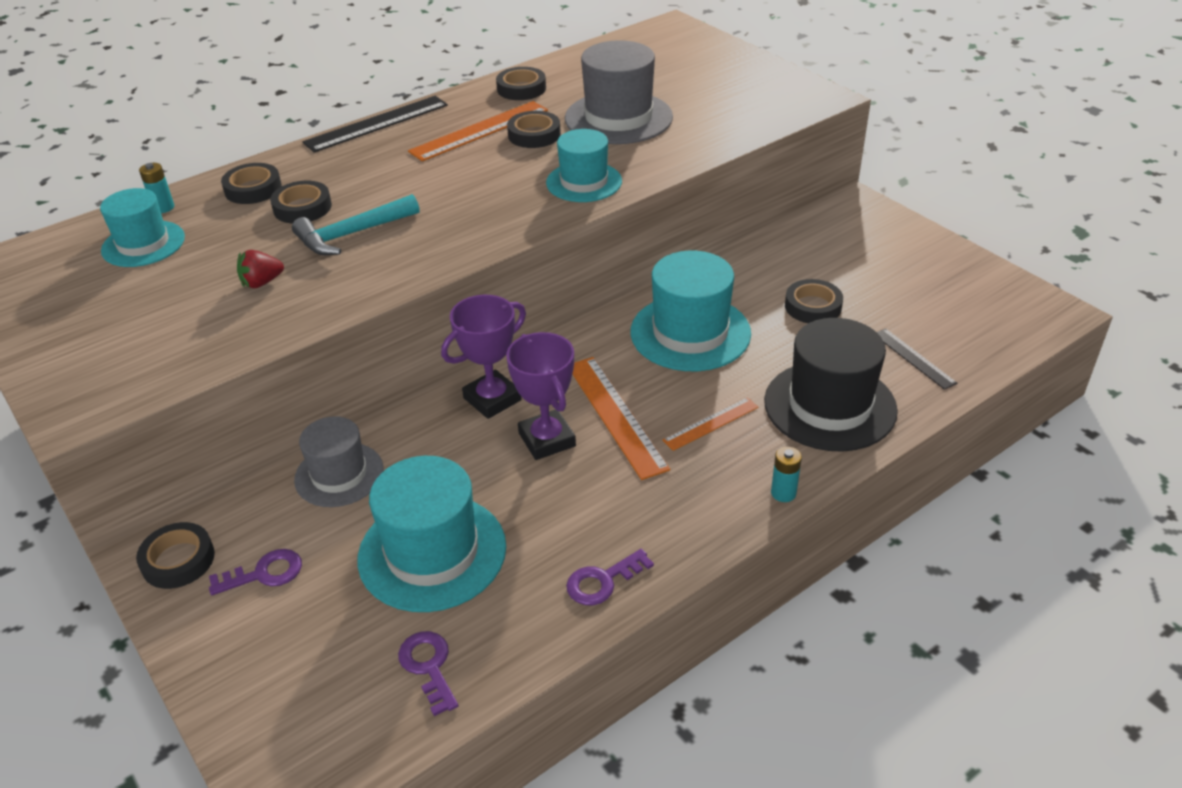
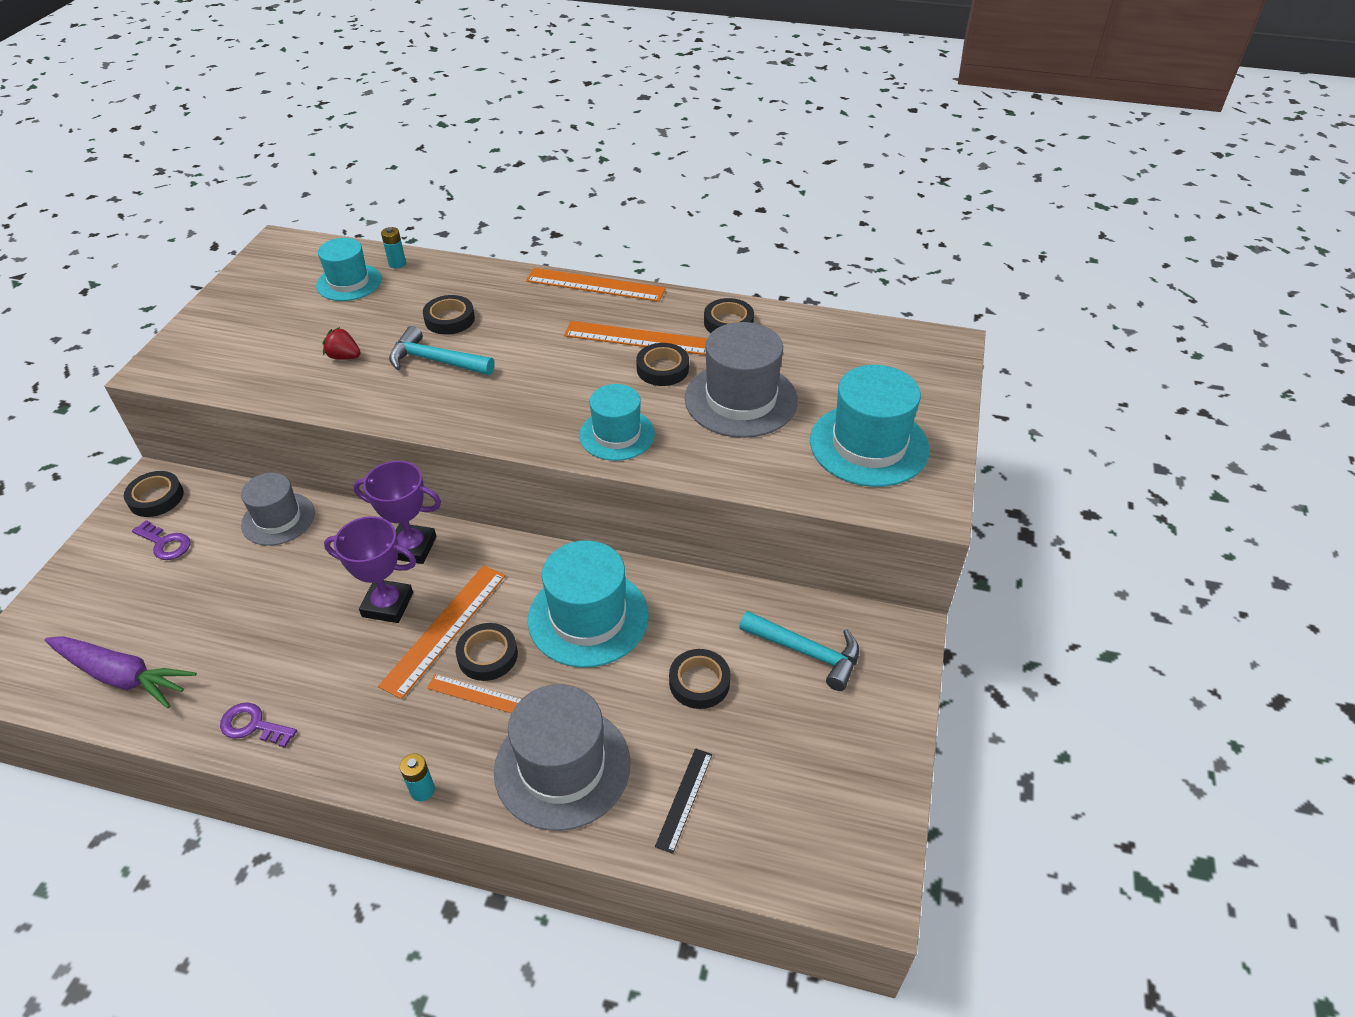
camera: 50 degrees right, 5 degrees up
black tape [221,163,282,204] -> black tape moved to [455,623,518,681]
black ruler [302,96,448,153] -> orange ruler [526,268,666,302]
turquoise hat [357,456,506,612] -> turquoise hat moved to [810,365,929,487]
purple key [398,631,458,716] -> purple carrot [45,636,197,708]
purple trophy [506,332,576,460] -> purple trophy turned 75 degrees clockwise [324,516,416,623]
black hat [764,318,898,452] -> grey hat [494,684,631,831]
none -> turquoise hammer [739,611,859,691]

